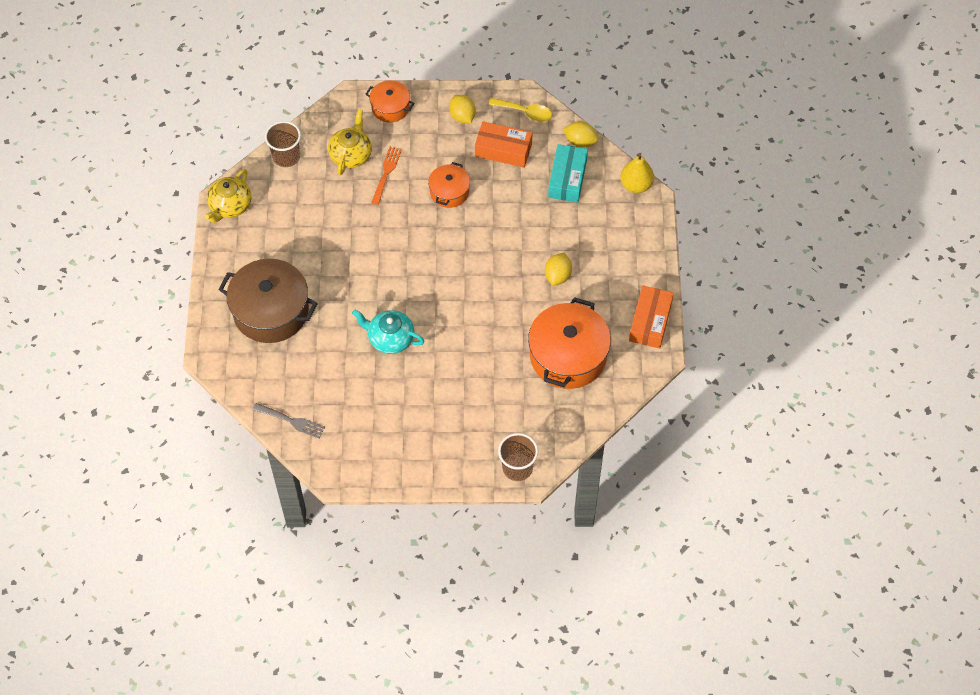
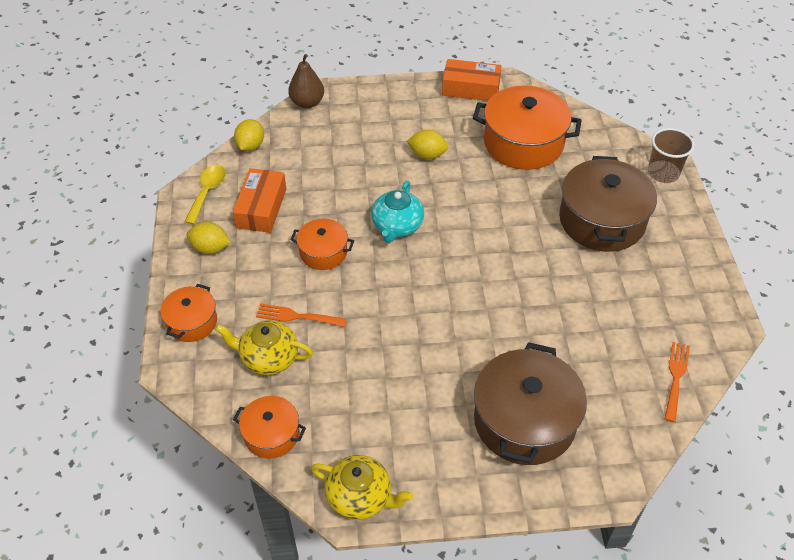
camera: 95 degrees left, 10 degrees down
grey fork [252,403,325,438] -> orange fork [664,342,690,422]
brown cup [265,121,301,167] -> orange pot [233,396,306,459]
turquoise teapot [352,309,425,354] -> turquoise teapot moved to [371,181,424,243]
yellow lemon [449,95,476,123] -> yellow lemon turned 45 degrees clockwise [186,222,231,254]
turquoise box [548,144,588,202] -> none
yellow pear [620,154,654,193] -> brown pear [288,54,324,108]
none -> brown pot [559,156,657,252]

